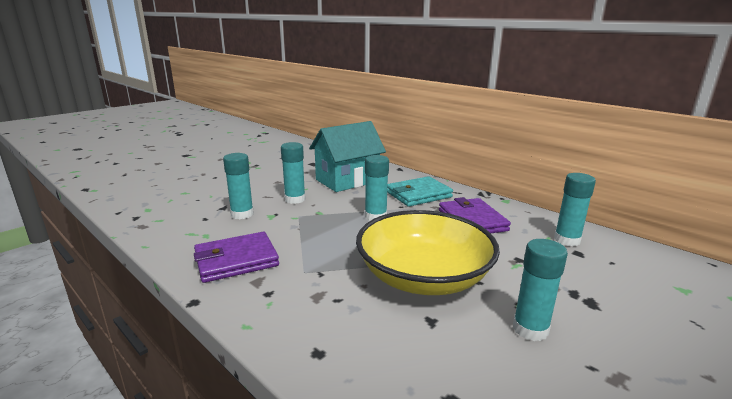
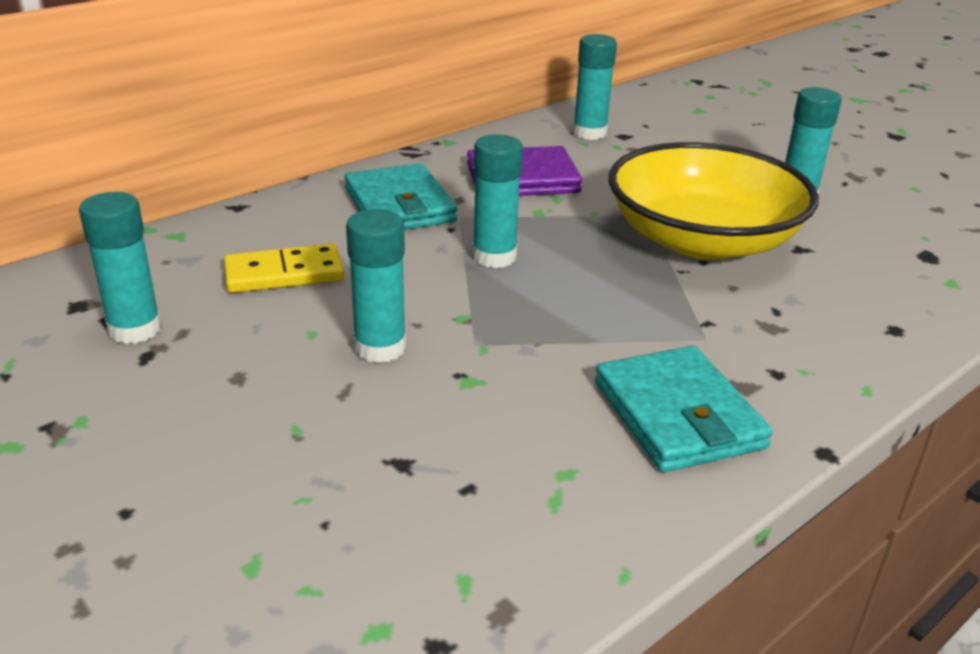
camera: 85 degrees left, 10 degrees up
purple wallet [194,232,279,283] -> turquoise wallet [595,346,773,472]
turquoise glue stick [223,153,254,219] -> turquoise glue stick moved to [79,192,162,344]
turquoise house [309,121,386,192] -> yellow domino [224,243,344,293]

